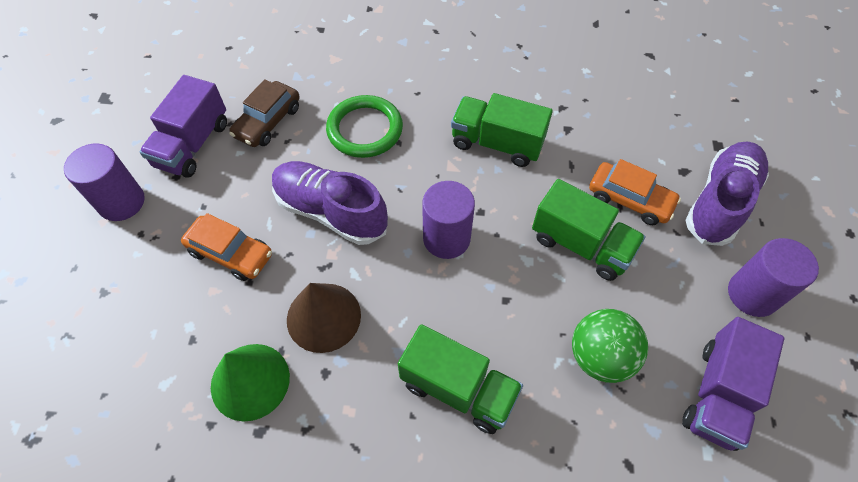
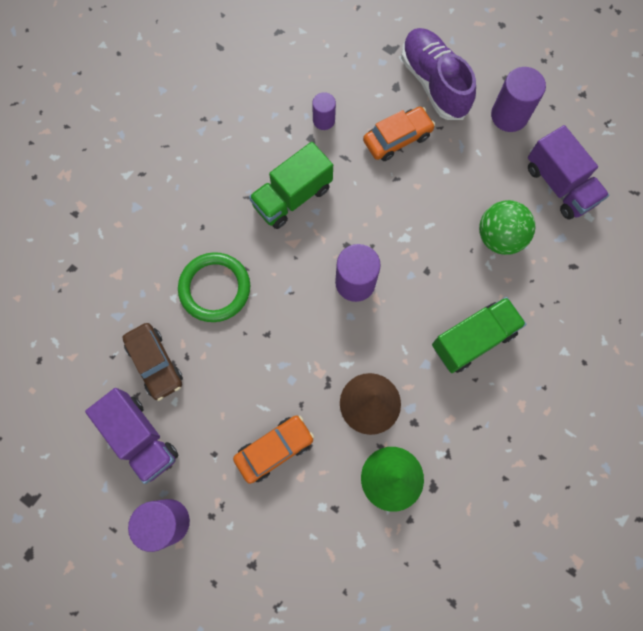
camera: 60 degrees left, 15 degrees up
purple shoe [272,161,388,245] -> none
green truck [532,179,646,281] -> none
none -> purple cylinder [312,92,336,130]

